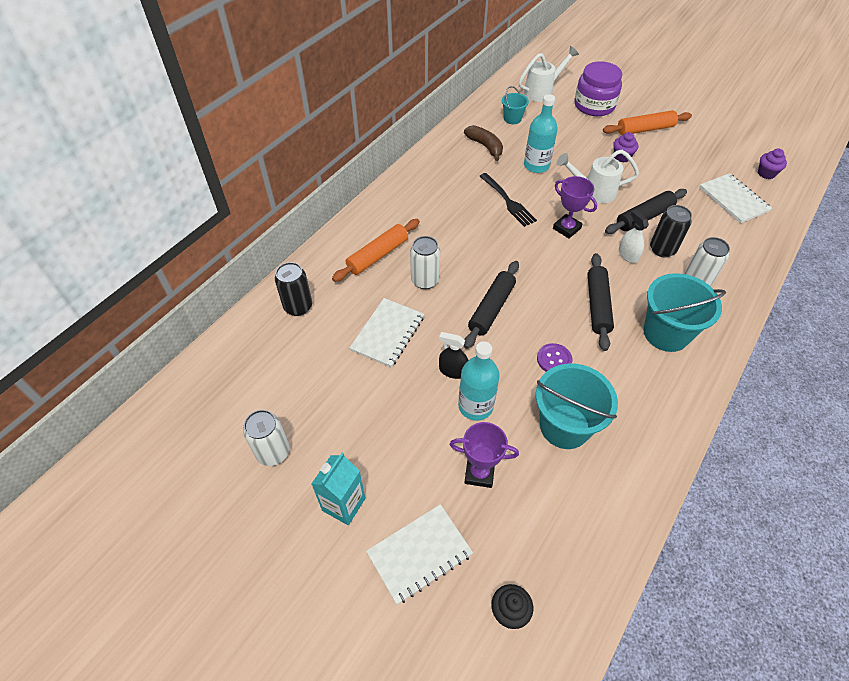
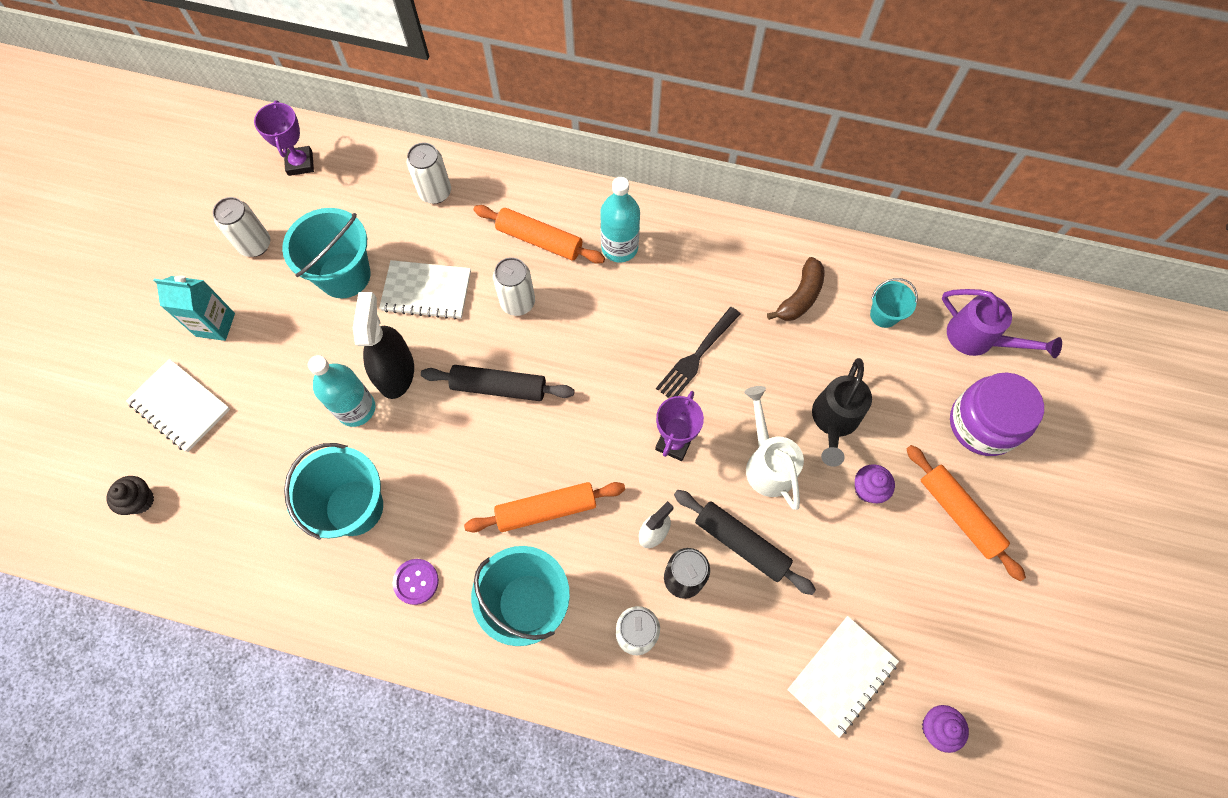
camera: 70 degrees right, 15 degrees up
black can [275,262,312,316] -> white can [407,142,451,204]
black spray bottle [439,332,469,379] -> black spray bottle [353,292,414,399], size x1.74
purple trophy [450,422,519,488] -> purple trophy moved to [254,100,314,176]
white watering can [519,46,579,102] -> purple watering can [942,289,1062,358]
turquoise bottle [524,94,558,173] -> turquoise bottle moved to [600,177,640,262]
purple button [537,343,572,372] -> purple button moved to [393,559,439,605]
black rolling pin [587,253,614,351] -> orange rolling pin [464,482,625,532]
none -> turquoise bucket [282,208,371,299]
none -> black watering can [812,358,872,467]

